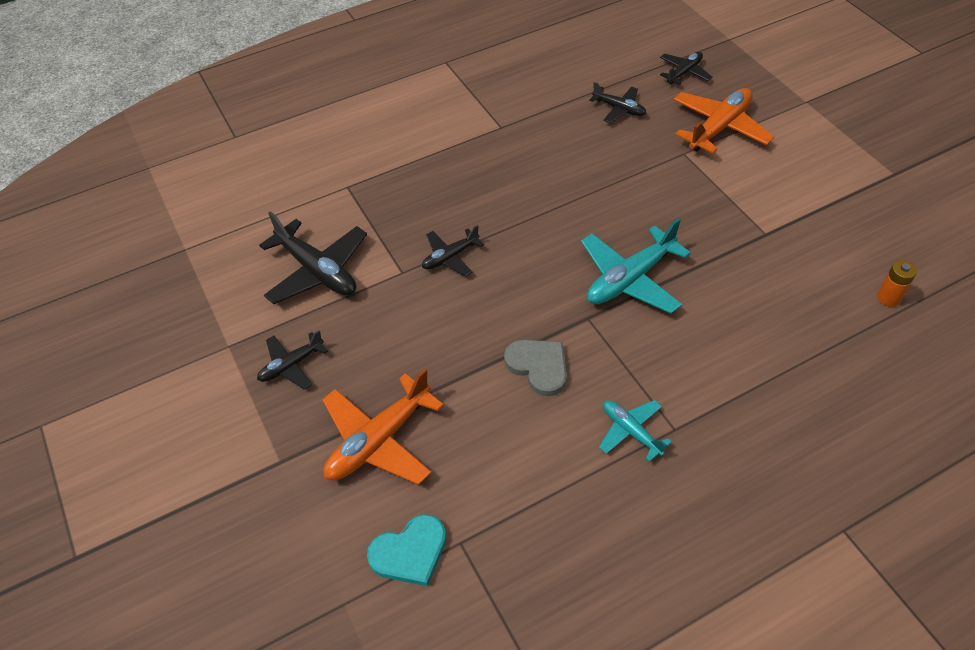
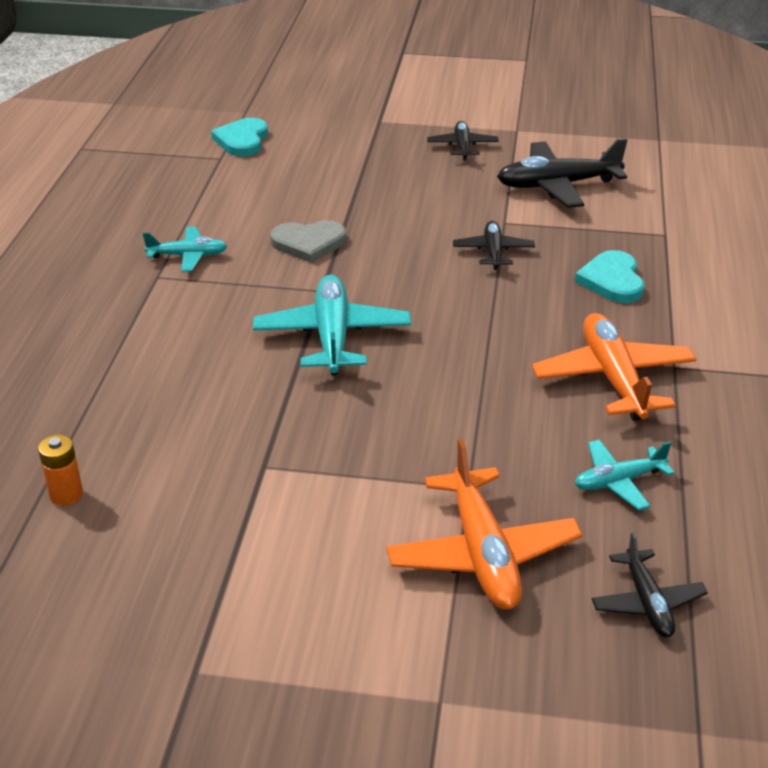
camera: 125 degrees right, 15 degrees down
orange plane [322,368,444,485] -> orange plane moved to [532,313,697,421]
black plane [589,82,646,123] -> turquoise plane [575,439,675,510]
none -> turquoise heart [575,250,644,303]

